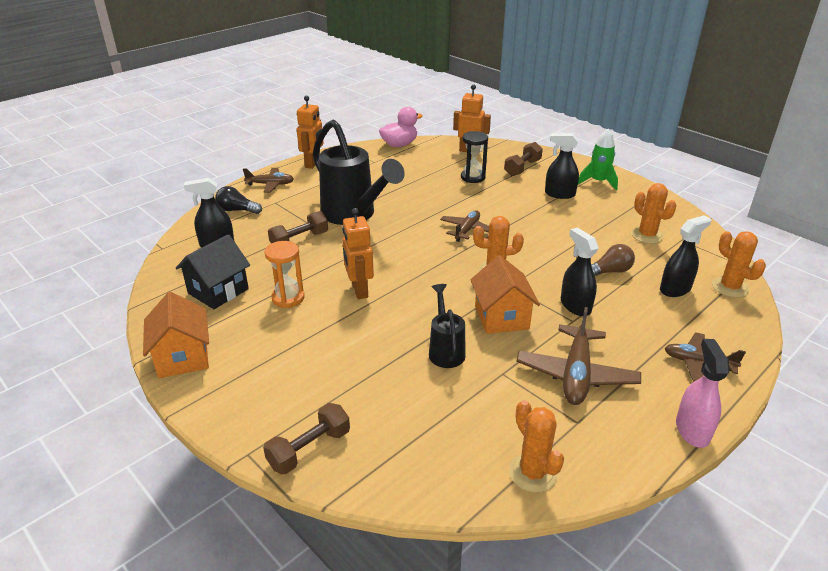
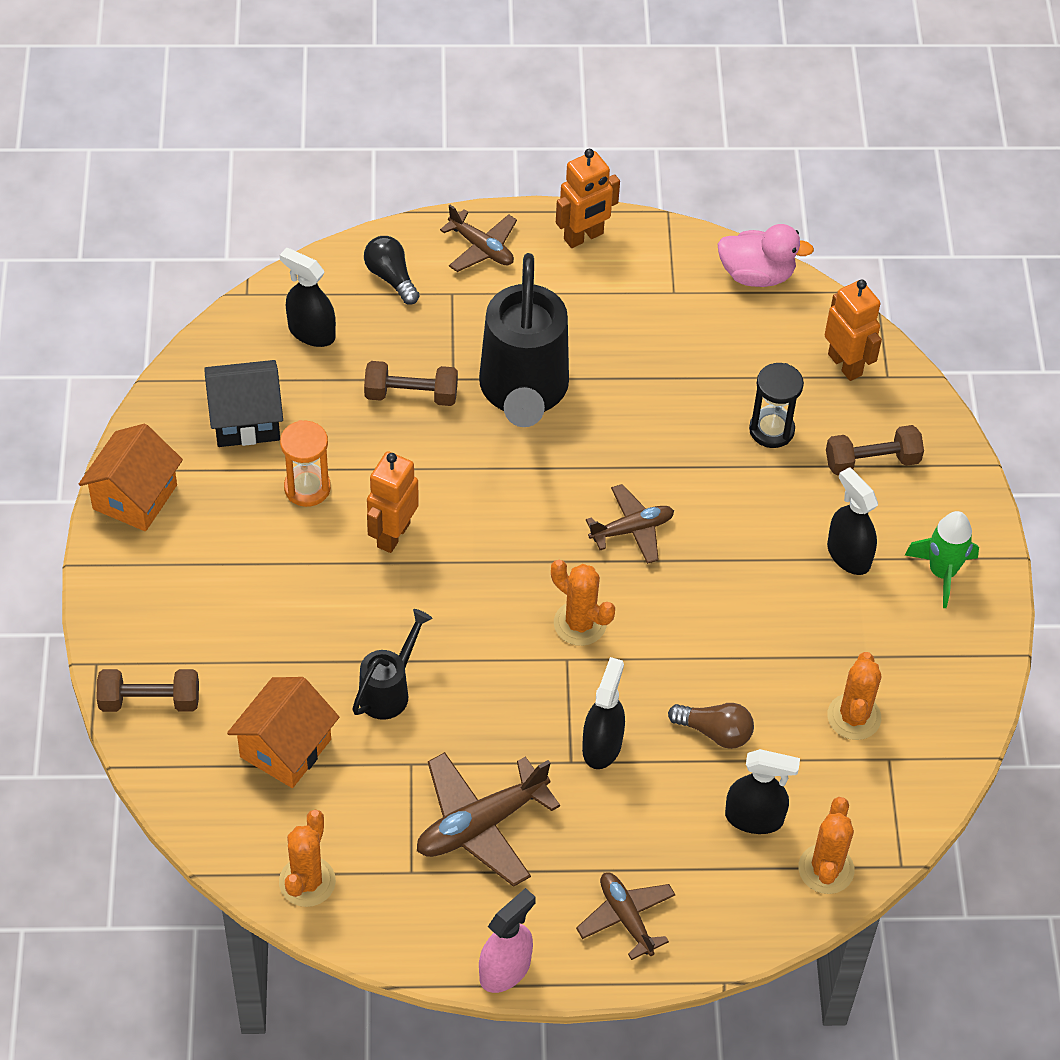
camera: 40 degrees right, 20 degrees up
orange house [470,255,540,334] -> orange house moved to [227,677,339,788]

